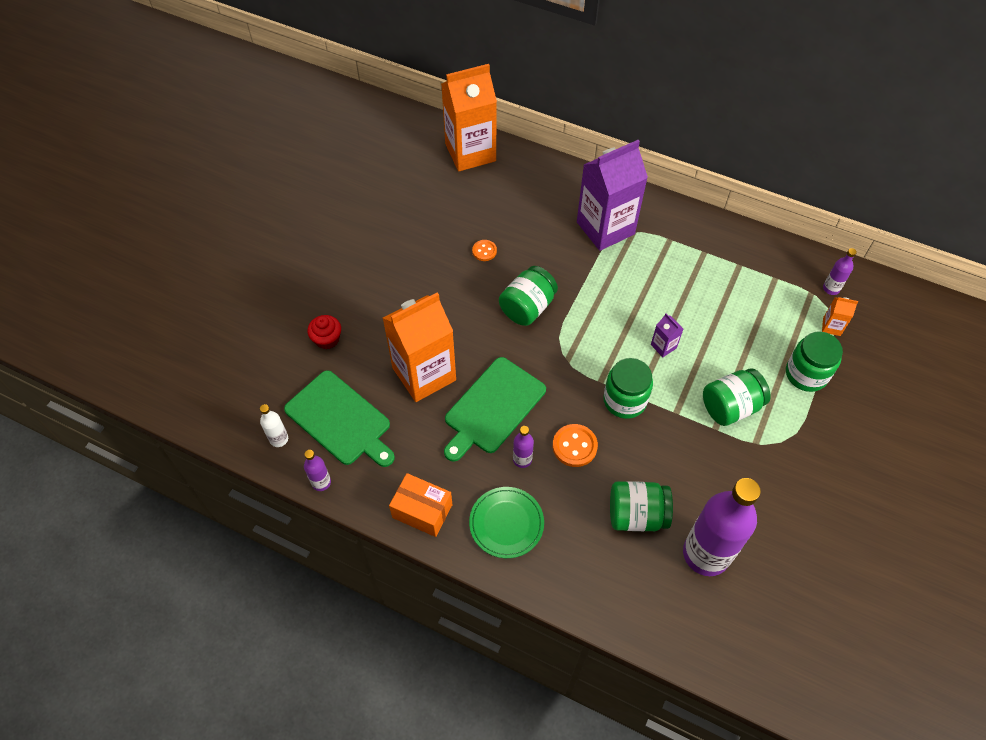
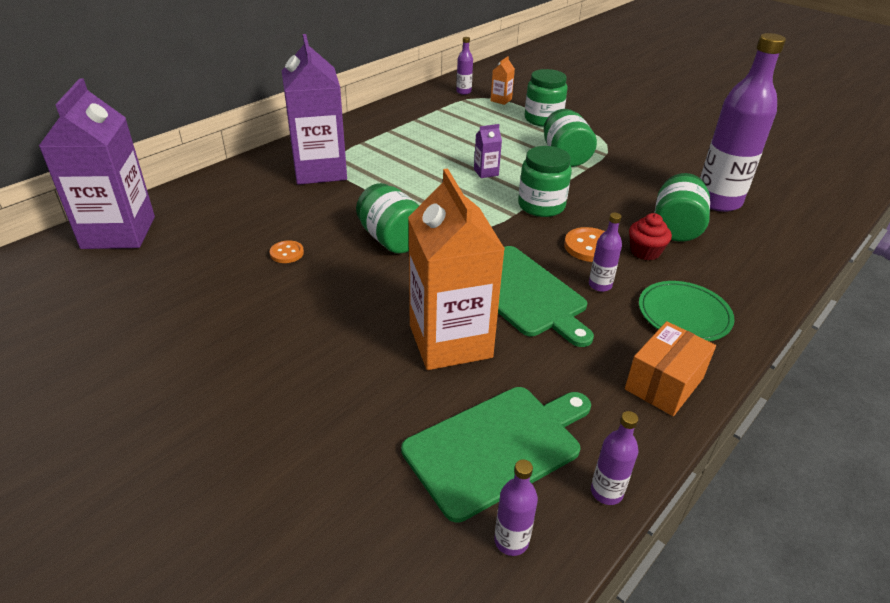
camera: 75 degrees left, 20 degrees down
white bottle [260,404,288,447] -> purple bottle [494,459,538,556]
red cupcake [307,315,341,349] -> red cupcake moved to [629,213,672,260]
orange carton [441,64,497,171] -> purple carton [39,78,155,249]

